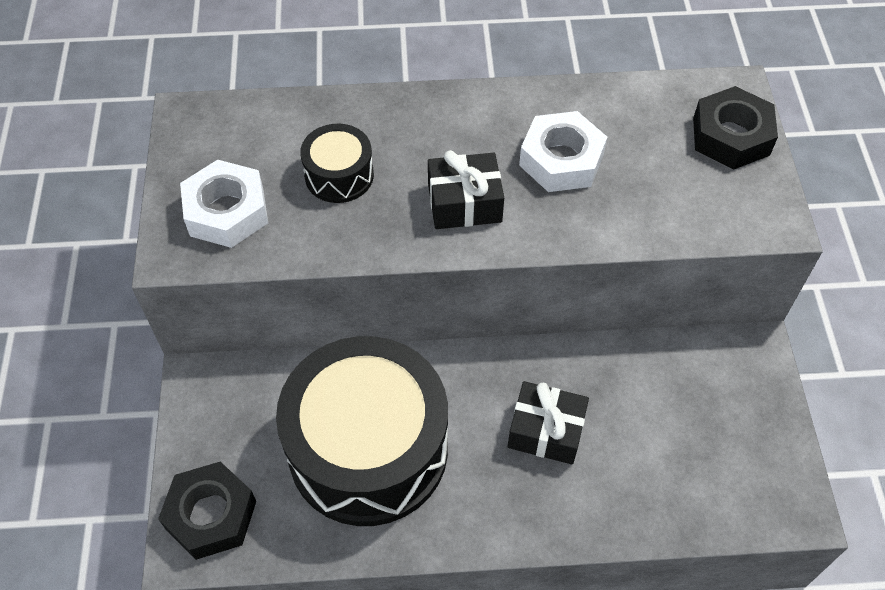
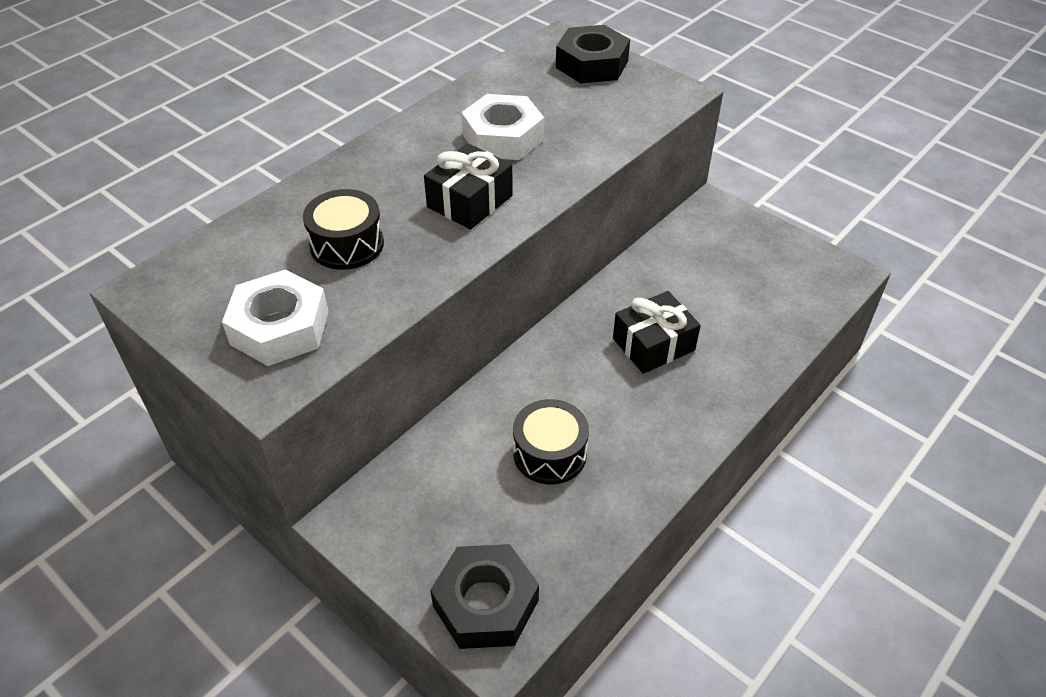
camera: 45 degrees left, 10 degrees down
black drum [276,336,448,526] -> black drum [513,399,589,484], size x0.44

